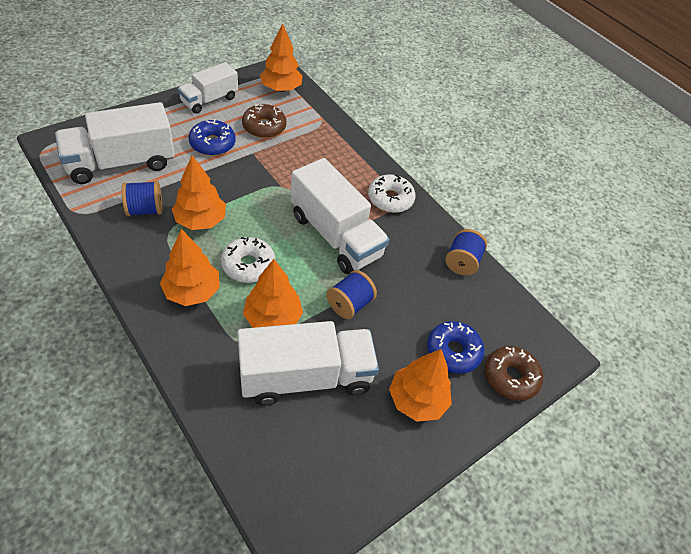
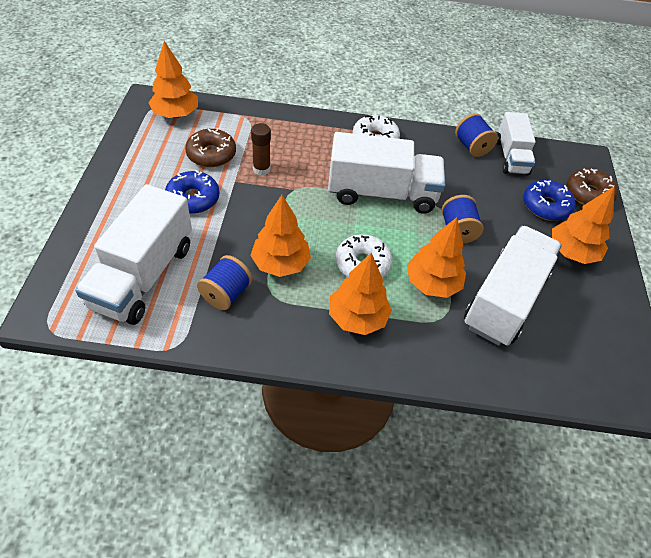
camera: 45 degrees left, 0 degrees up
white truck [178,62,238,114] -> white truck moved to [496,112,536,175]
none -> brown glue stick [251,123,271,176]

